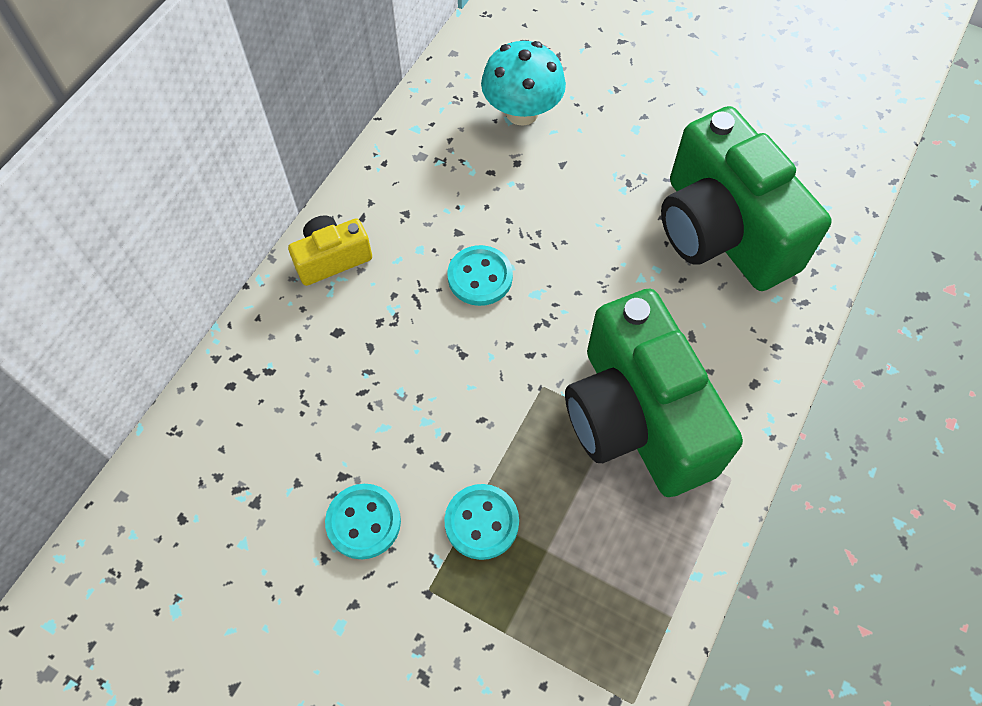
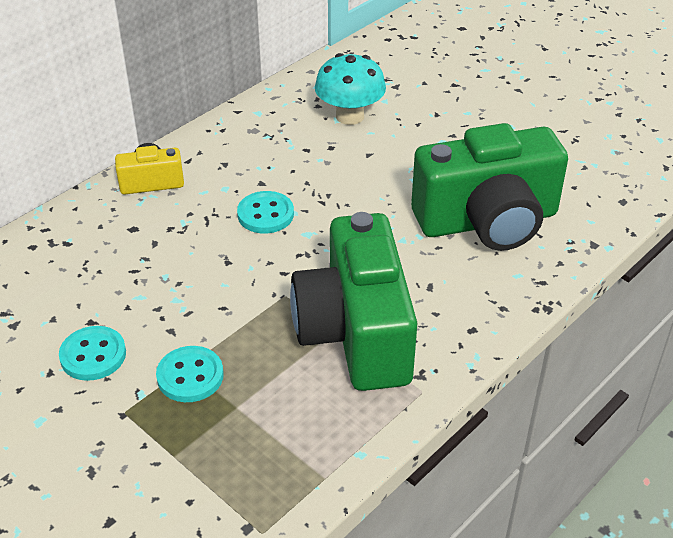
camera: 15 degrees right, 20 degrees down
green camera [661,106,832,291] -> green camera turned 90 degrees counterclockwise [411,123,568,251]

